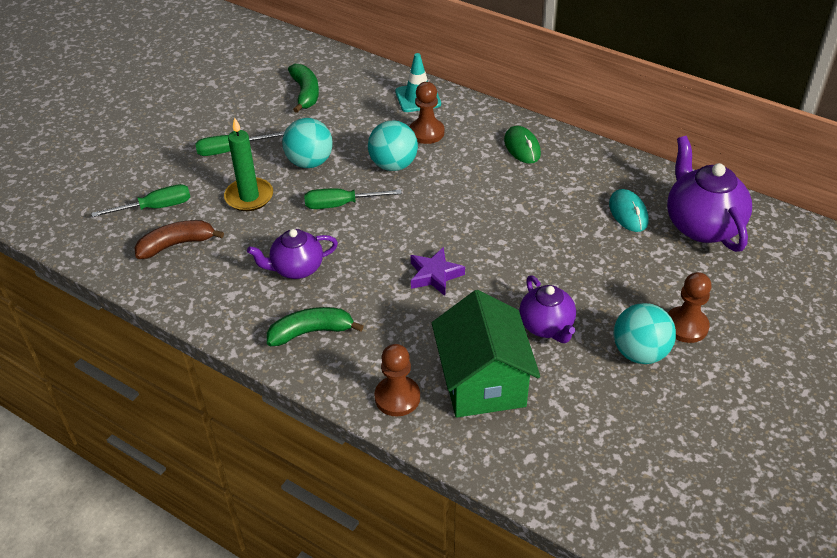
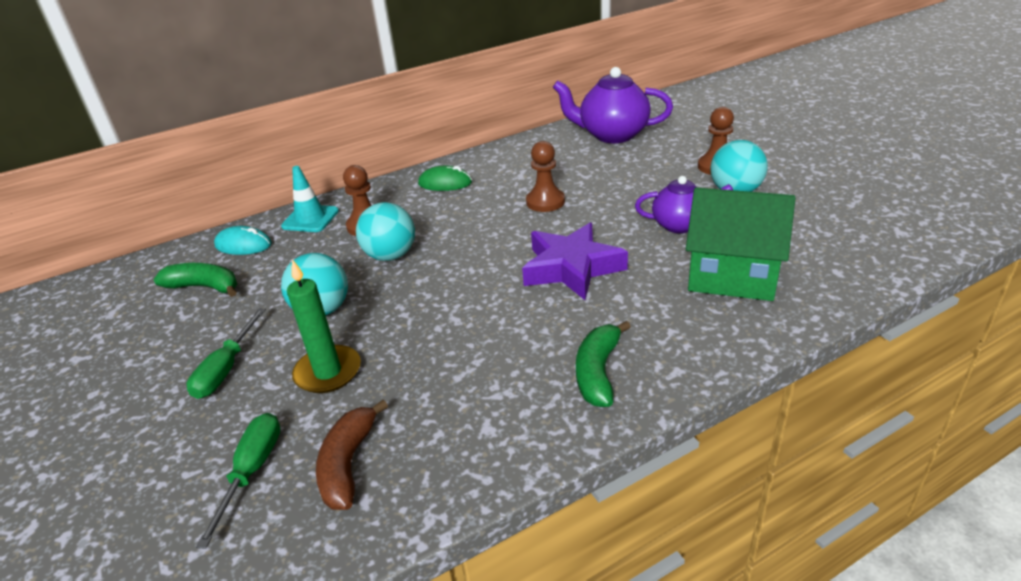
camera: 60 degrees left, 10 degrees down
purple teapot [247,229,338,279] -> none
green screwdriver [304,188,402,209] -> none
brown pawn [374,344,420,416] -> brown pawn moved to [526,141,565,212]
purple star [411,247,465,296] -> purple star [522,223,628,300], size x1.67
turquoise mouse [609,189,648,232] -> turquoise mouse moved to [214,226,272,255]

